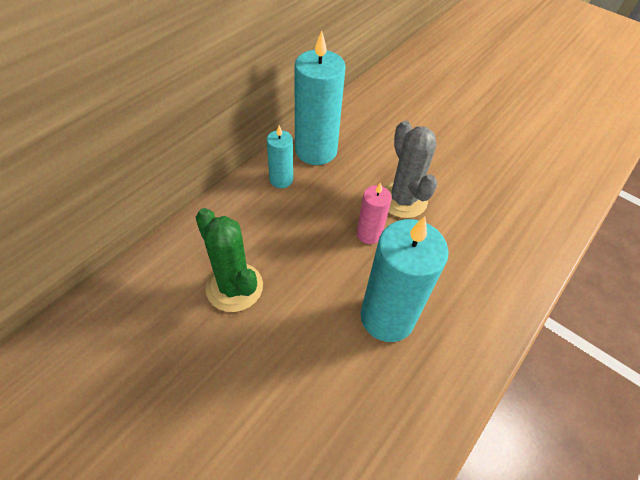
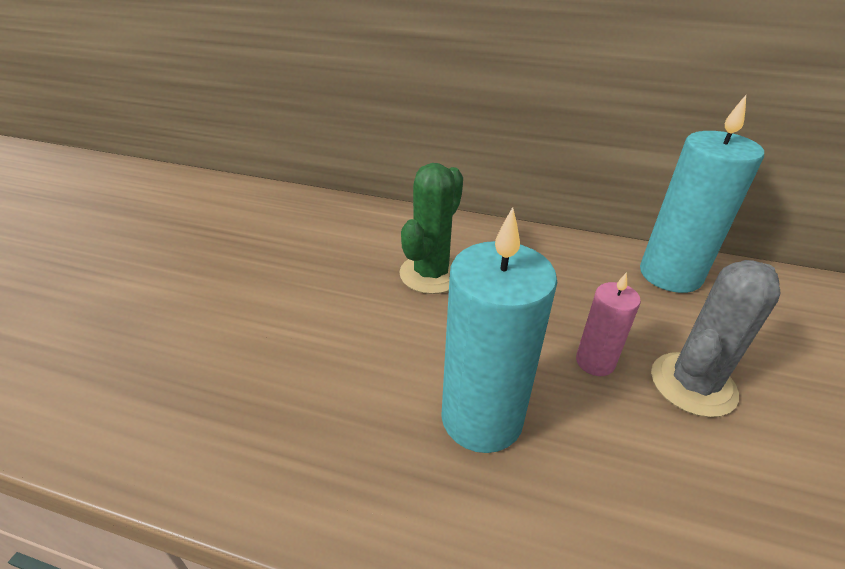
camera: 70 degrees right, 15 degrees down
turquoise candle [267,125,293,188] -> none

